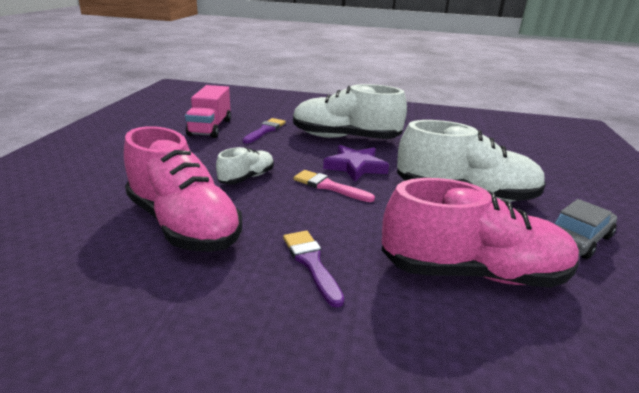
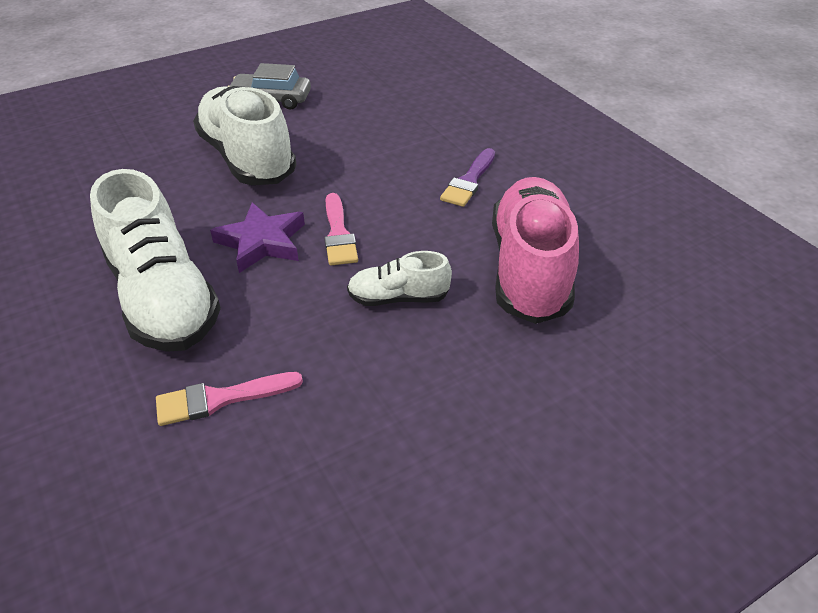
camera: 130 degrees left, 15 degrees up
pink truck [185,85,231,138] -> none
purple brush [242,118,286,144] -> pink brush [156,372,303,426]
pink shoe [381,178,579,288] -> none

